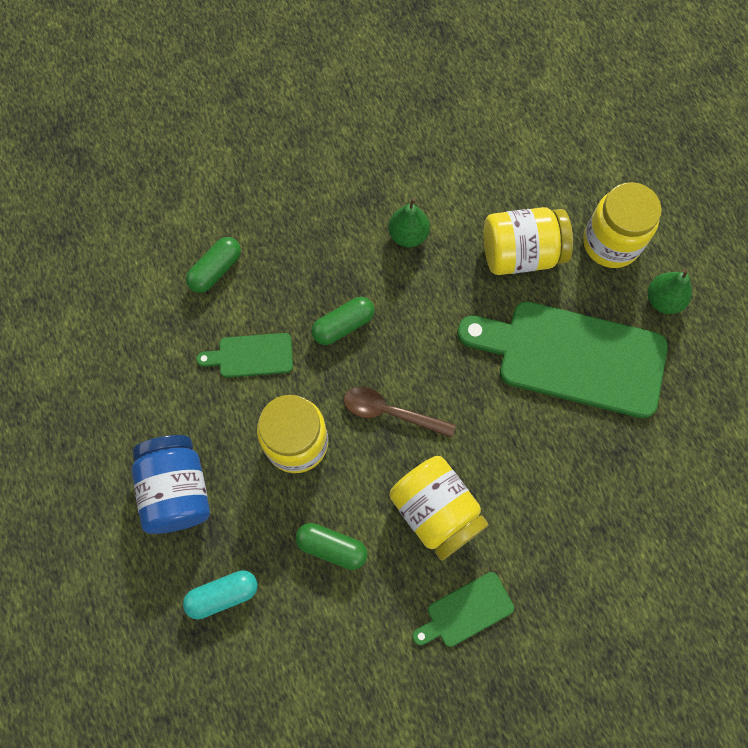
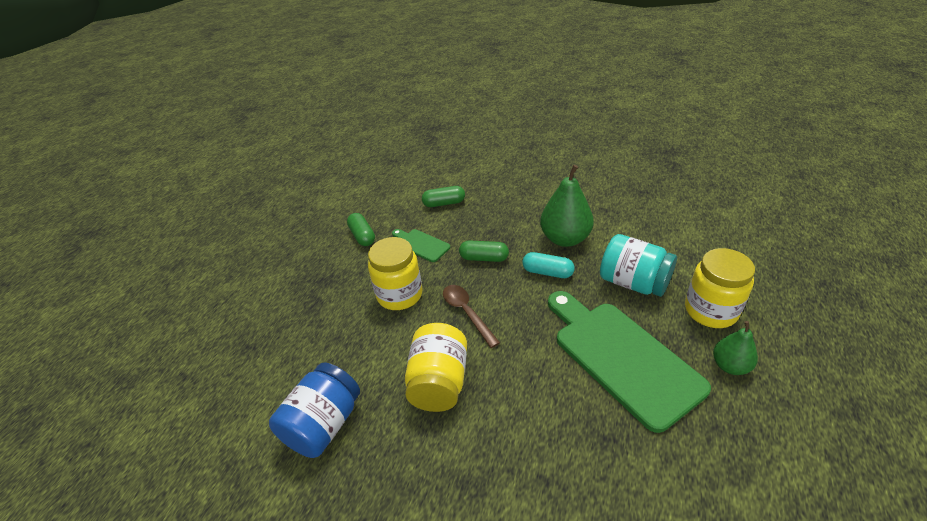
camera: 45 degrees right, 30 degrees down
blue jar [131,435,210,534] -> blue jar moved to [269,363,360,458]
turquoise capsule [183,570,258,619] -> turquoise capsule moved to [522,252,575,278]
green capsule [296,523,367,570] -> green capsule moved to [347,213,375,246]
green pear [388,198,430,248] -> green pear [540,165,594,247], size x1.70
green cutting board [413,572,514,647] -> none
yellow jar [484,207,573,275] -> turquoise jar [600,234,677,297]

